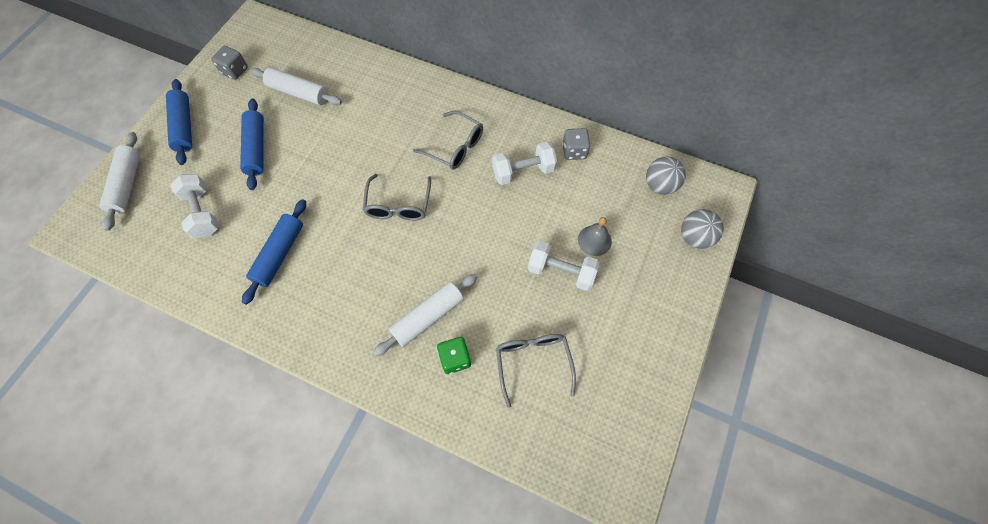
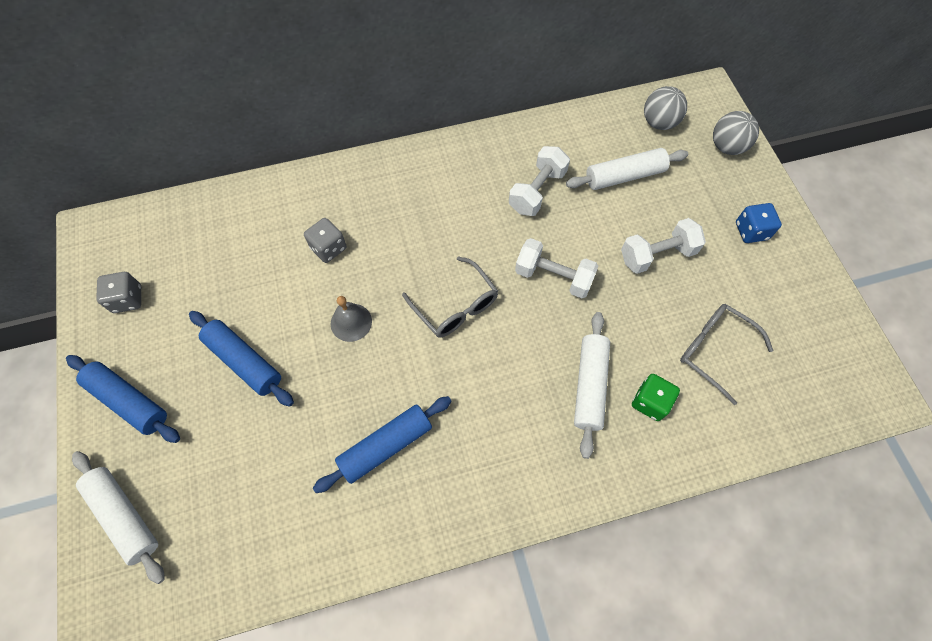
camera: 40 degrees left, 0 degrees up
white dumbbell [171,174,219,238] -> white dumbbell moved to [515,238,598,298]
blue rolling pin [242,199,306,305] -> blue rolling pin turned 75 degrees clockwise [313,396,451,493]
white rolling pin [250,67,342,105] -> white rolling pin moved to [566,148,688,190]
grey glasses [413,111,483,170] -> none
grey dice [562,128,590,160] -> grey dice moved to [304,218,346,263]
grey bell [578,217,612,256] -> grey bell moved to [330,296,372,342]
none -> blue dice [736,203,782,243]

